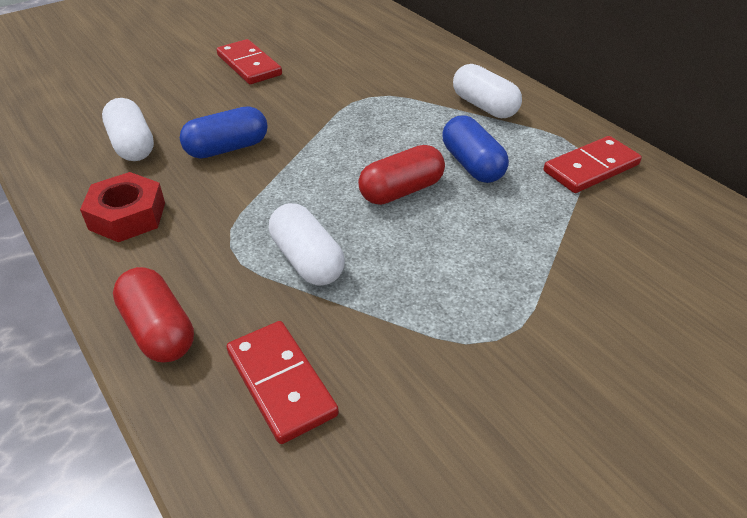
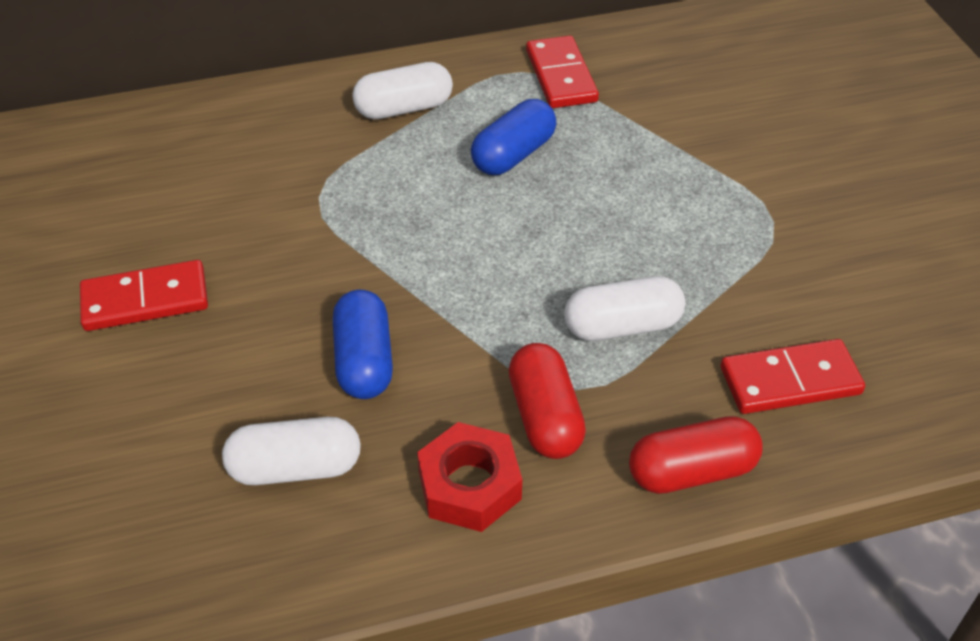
camera: 70 degrees left, 5 degrees up
red capsule [358,145,445,205] -> red capsule moved to [509,343,586,459]
blue capsule [442,115,509,183] -> blue capsule turned 45 degrees counterclockwise [471,99,556,175]

